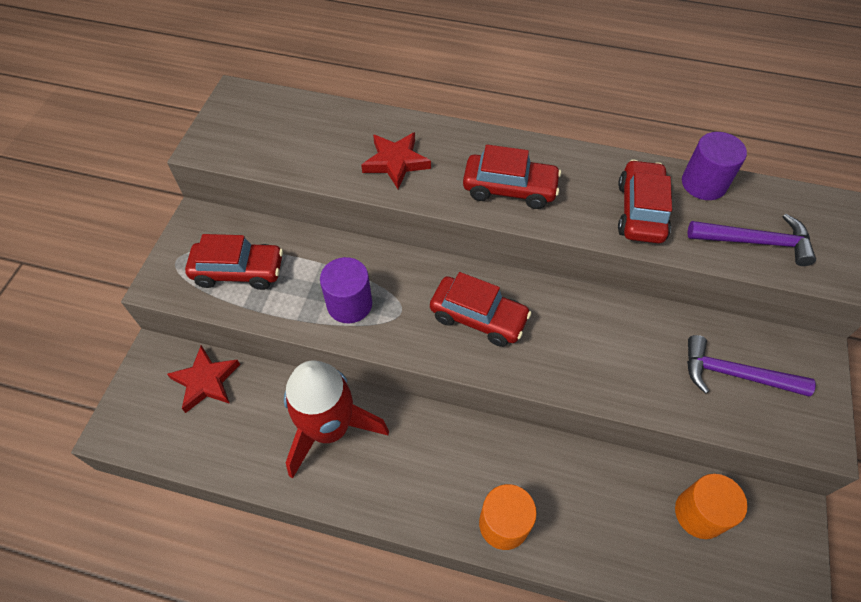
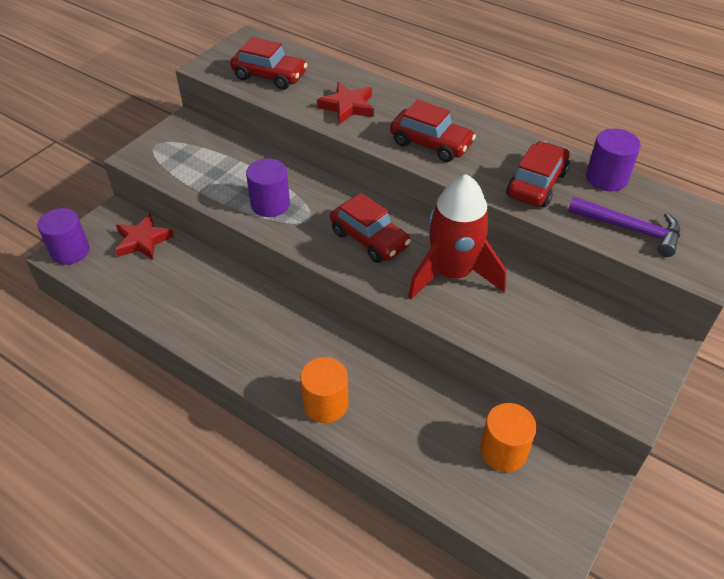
camera: 20 degrees right, 10 degrees down
red car [185,234,283,290] -> red car moved to [230,37,308,90]
red rocket [284,360,389,479] -> red rocket moved to [408,174,506,299]
purple hammer [687,335,816,396] -> none
none -> purple cylinder [37,208,90,265]

